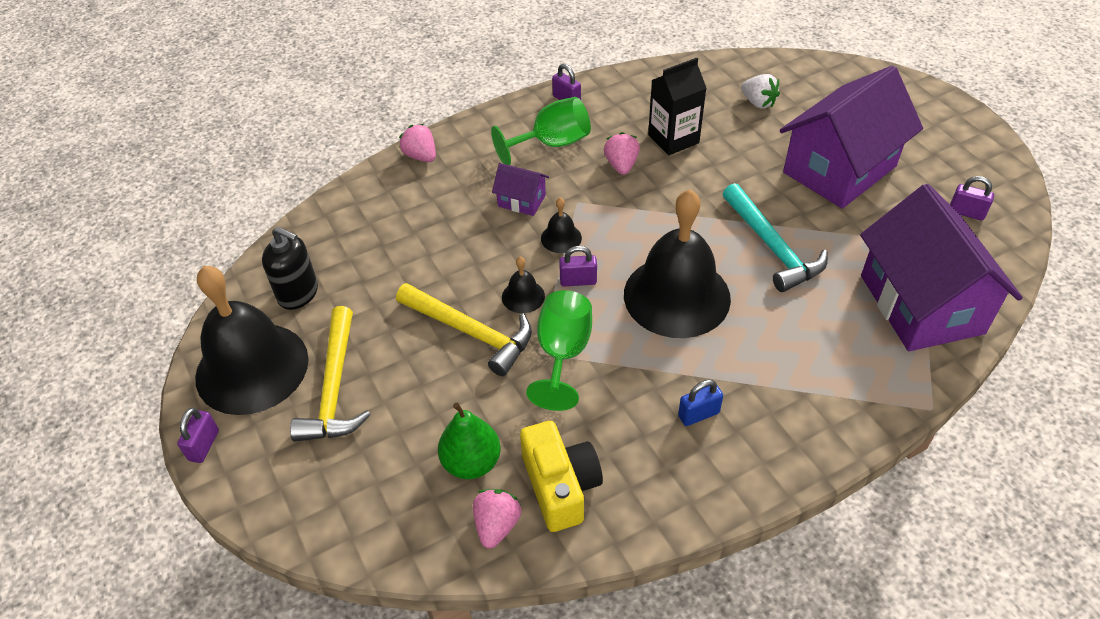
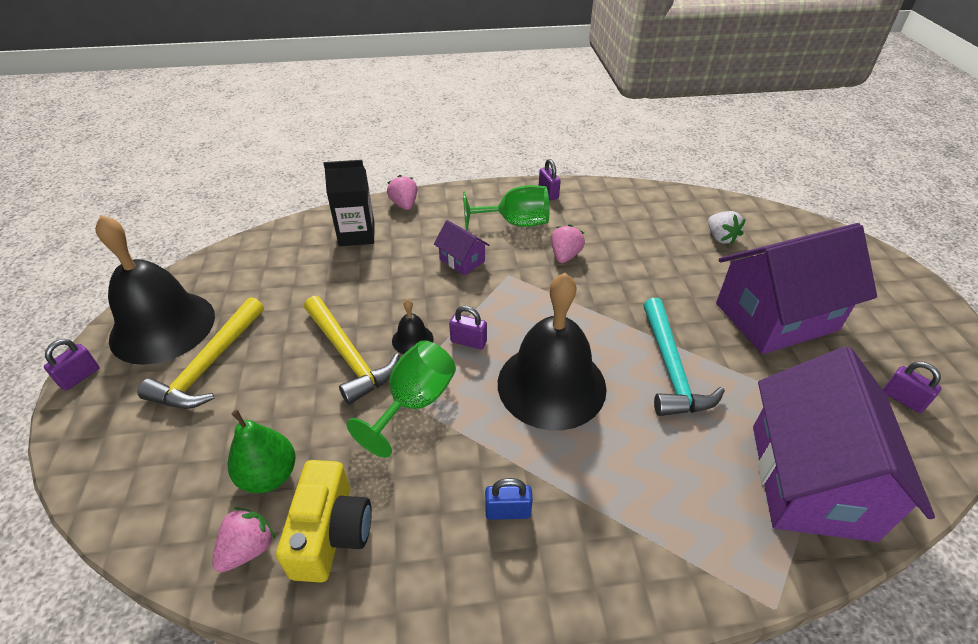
camera: 20 degrees right, 5 degrees down
black soap dispenser [262,227,318,310] -> none
black bell [541,198,582,253] -> none
black carton [648,58,707,155] -> black carton moved to [323,160,375,246]

